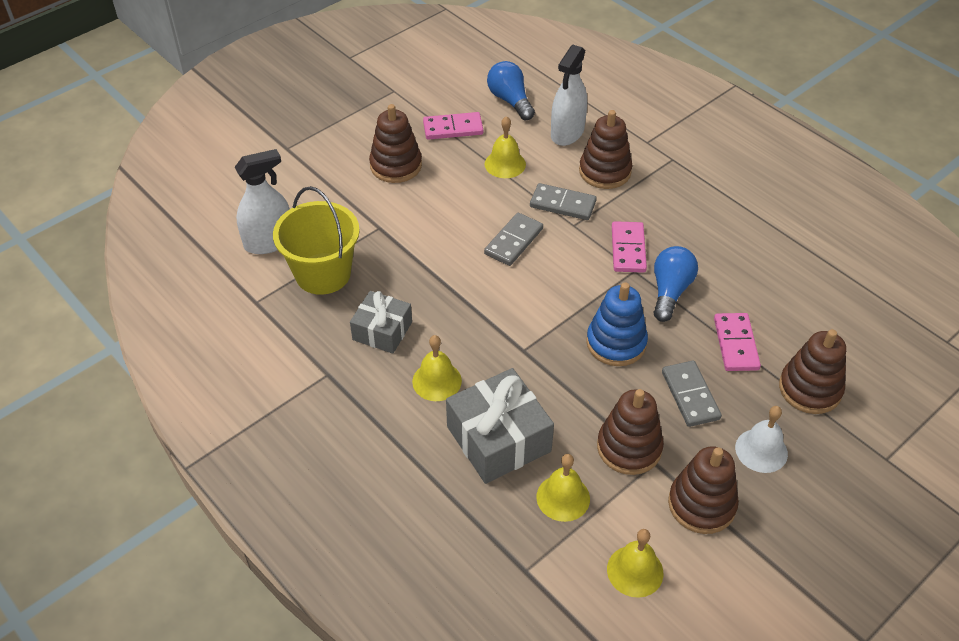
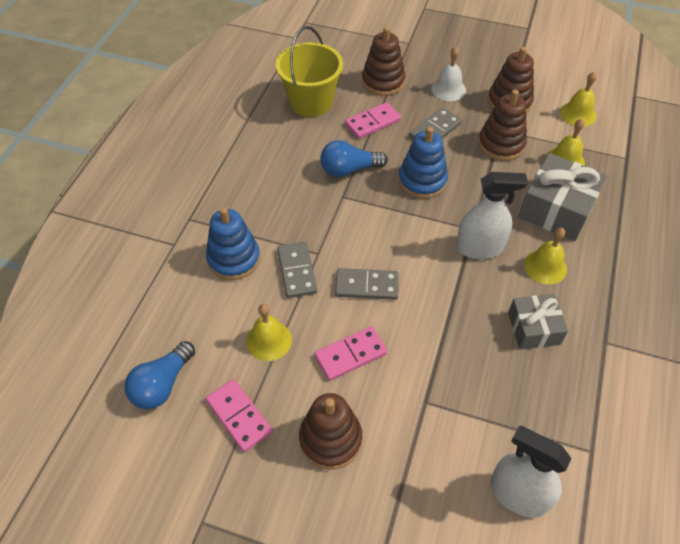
camera: 120 degrees left, 5 degrees up
yellow bucket [273,186,360,295] -> yellow bucket moved to [276,26,343,117]
white spray bottle [551,45,587,146] -> white spray bottle moved to [456,172,528,259]
brown stacking toy [579,110,632,189] -> blue stacking toy [206,207,260,280]
pink domino [612,221,647,273] -> pink domino moved to [314,326,387,381]

